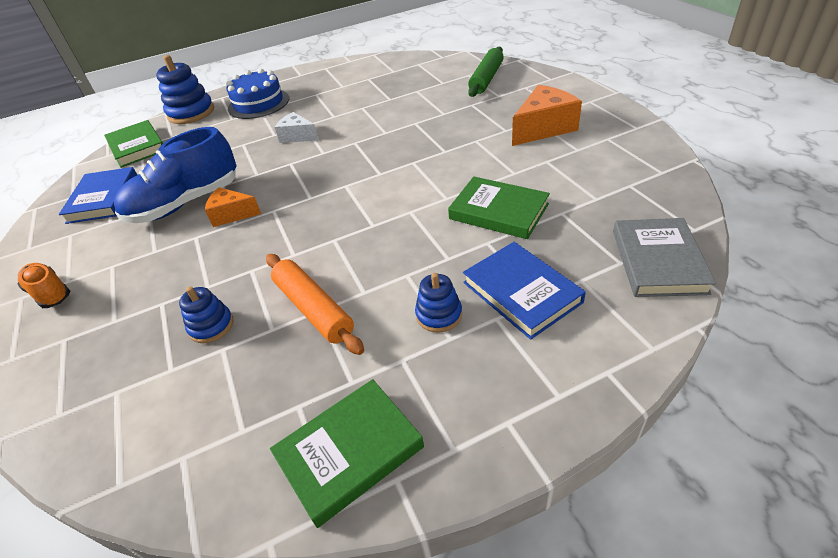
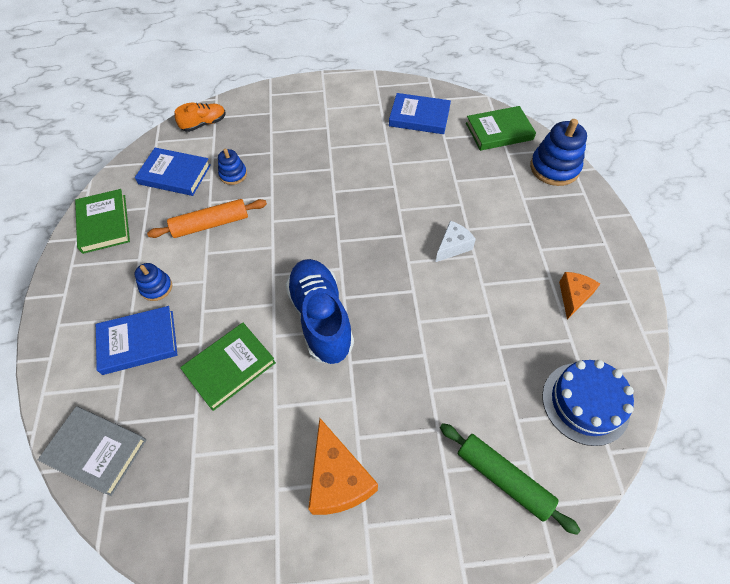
camera: 105 degrees right, 15 degrees up
orange shoe [17,263,70,308] -> orange shoe moved to [175,103,226,132]
blue shoe [114,127,237,223] -> blue shoe moved to [285,259,354,364]
orange cheese [205,187,261,227] -> orange cheese moved to [559,272,600,320]
blue cake [226,68,289,119] -> blue cake moved to [542,360,634,446]
none -> blue book [135,148,211,196]

